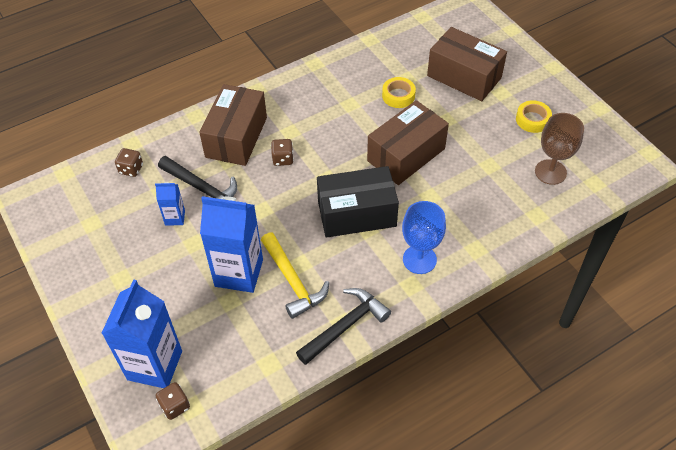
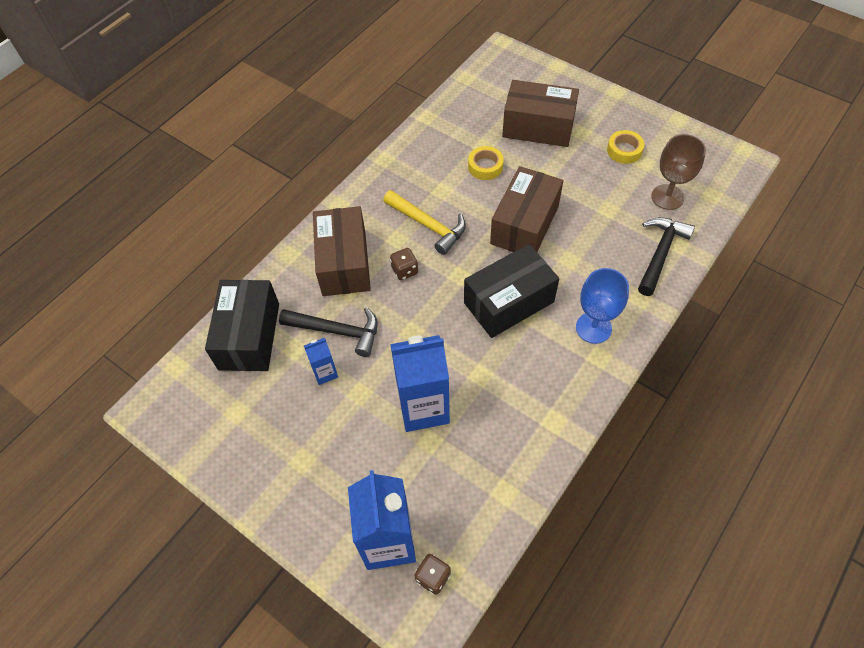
camera: 20 degrees left, 5 degrees up
brown dice [115,148,143,177] -> black box [205,280,279,371]
yellow hammer [261,232,329,319] -> yellow hammer moved to [383,190,466,255]
black hammer [296,288,391,365] -> black hammer moved to [638,217,695,296]

